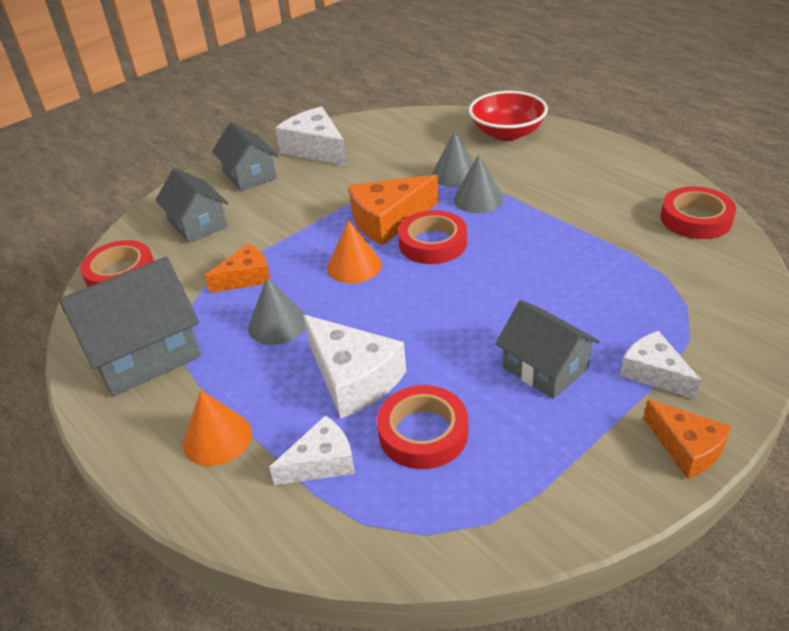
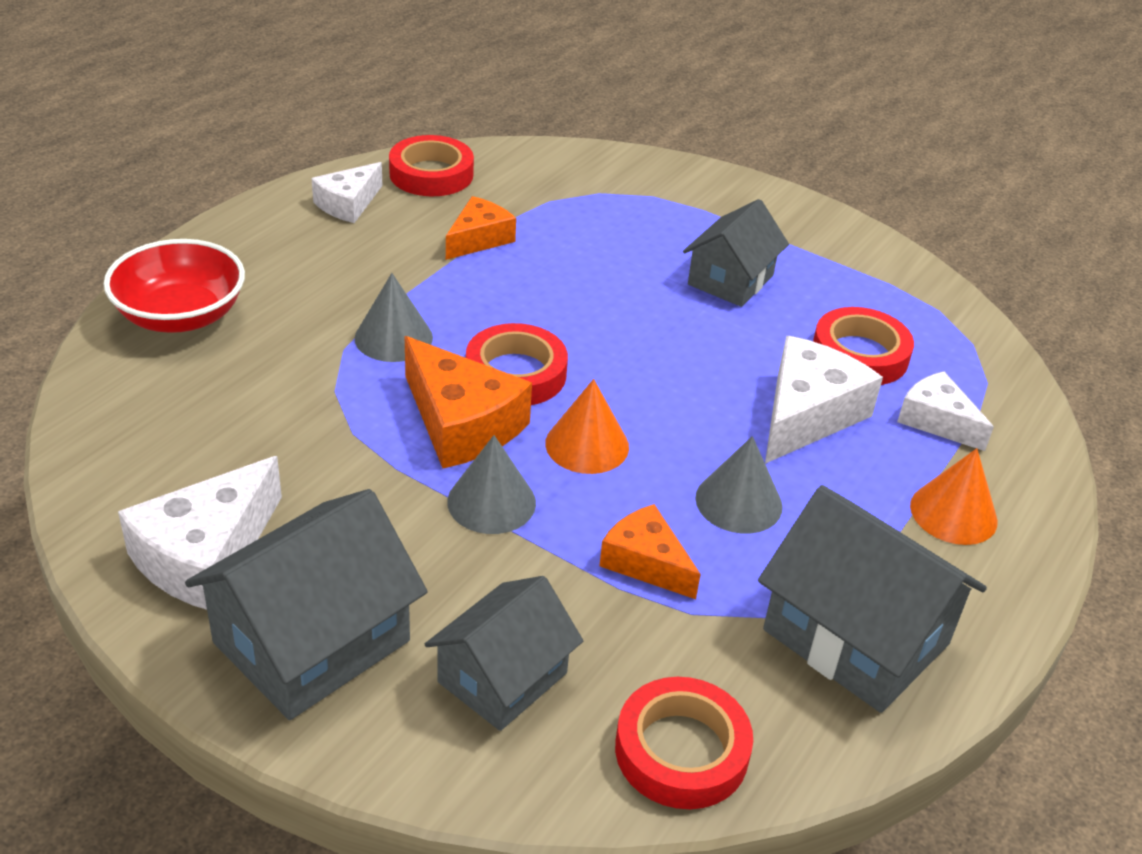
camera: 110 degrees left, 0 degrees up
grey house [212,122,278,191] -> grey house [185,489,428,720], size x1.52
grey cone [432,131,474,187] -> grey cone moved to [447,435,536,534]
white cheese [620,331,701,399] -> white cheese moved to [312,162,383,223]
orange cheese [643,400,732,479] -> orange cheese moved to [446,196,516,260]

